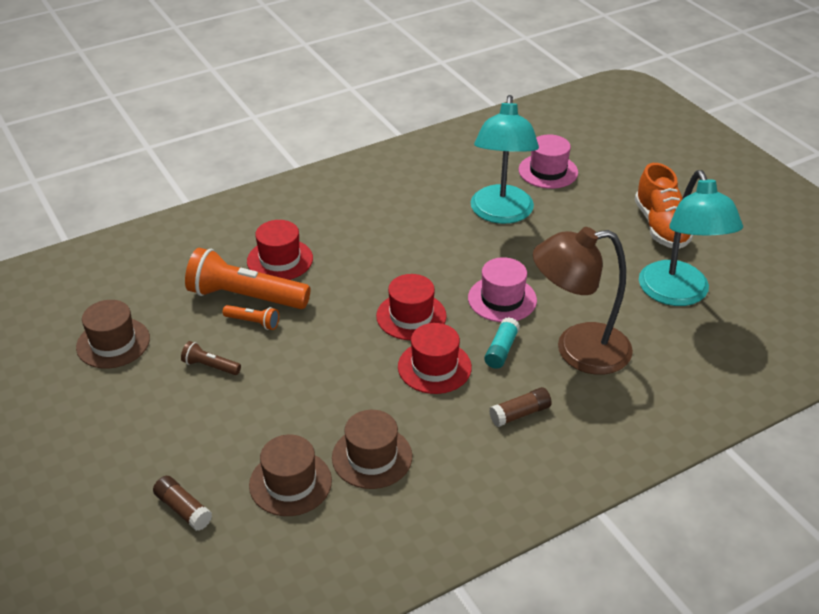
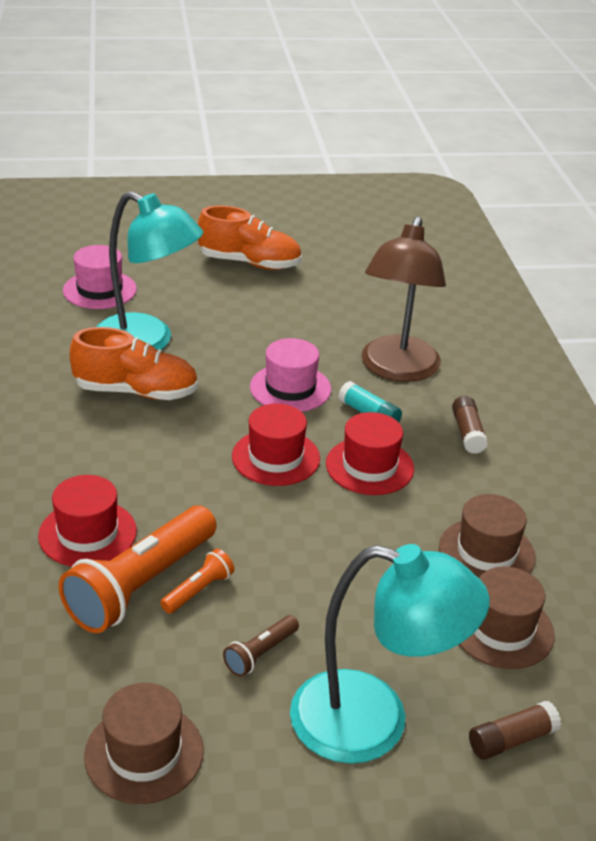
camera: 70 degrees left, 5 degrees down
turquoise lamp [639,170,743,306] -> turquoise lamp moved to [290,544,490,764]
none -> orange shoe [70,327,198,400]

